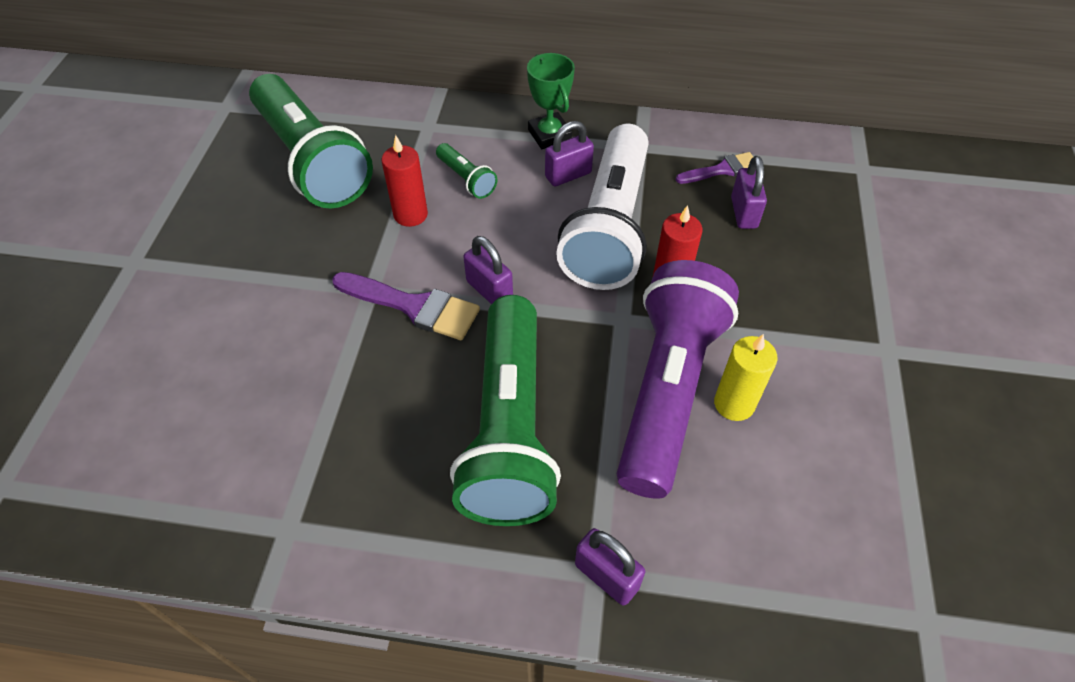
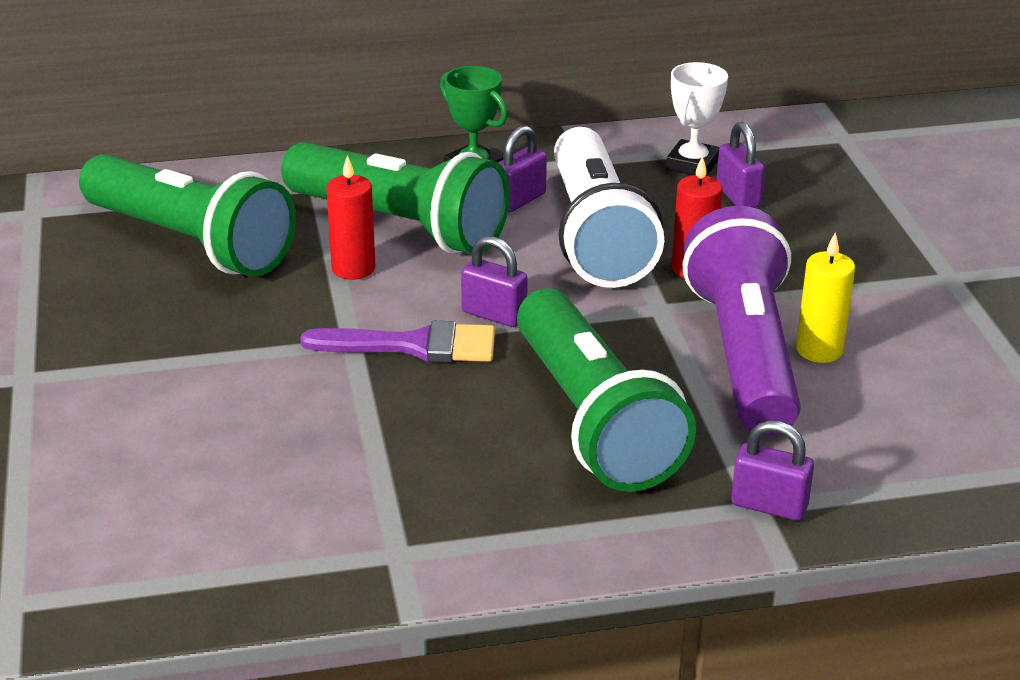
camera: 20 degrees left, 20 degrees down
green flashlight [436,143,497,199] -> green flashlight [281,142,510,254], size x2.41
purple brush [676,152,753,184] -> white trophy [666,62,728,176]

